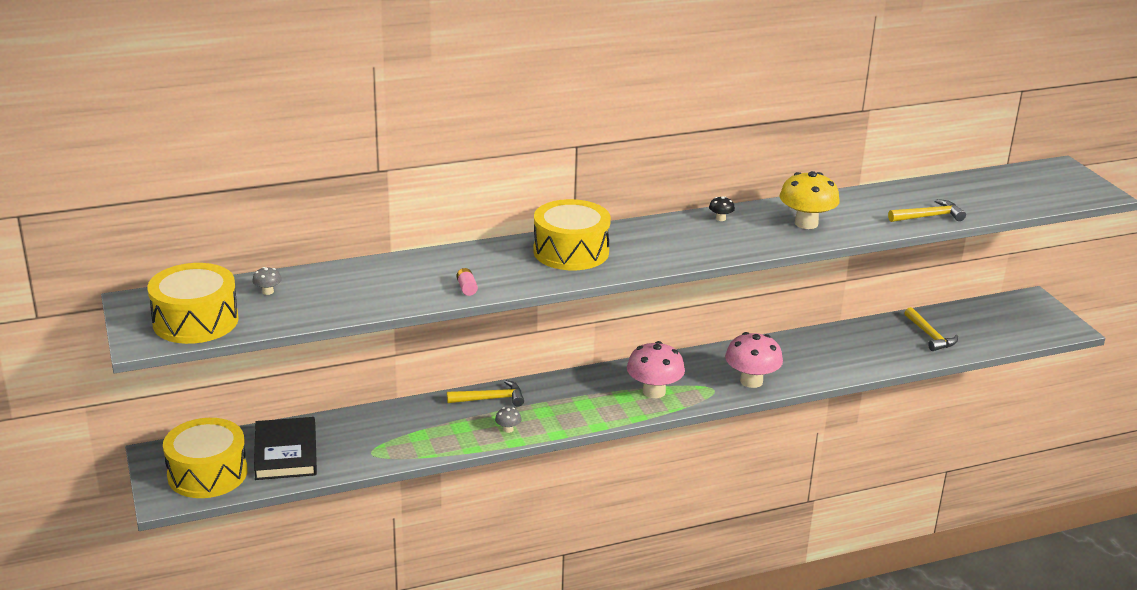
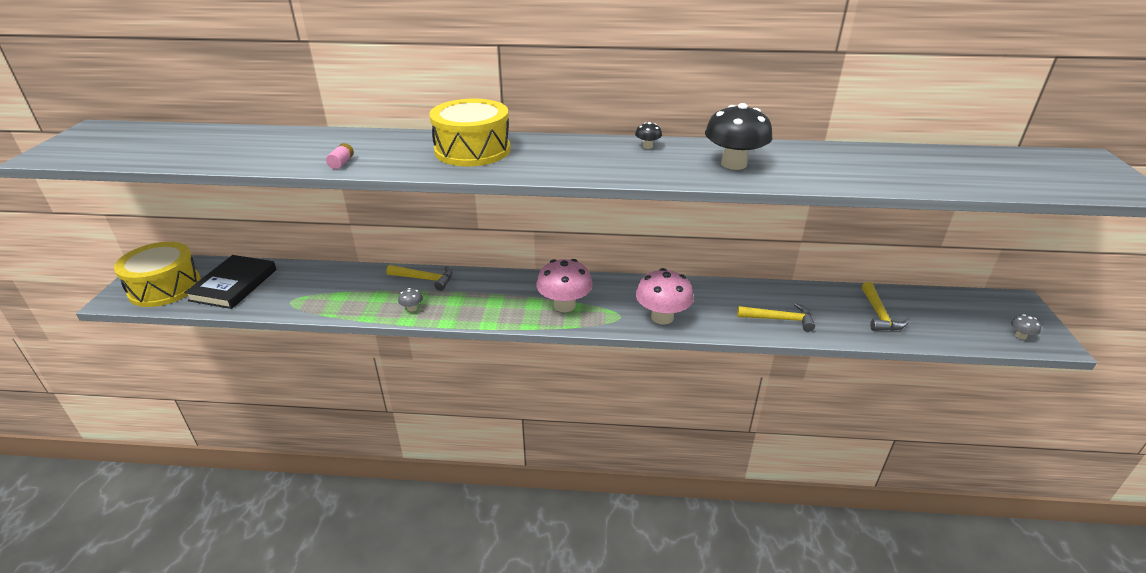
camera: 25 degrees right, 5 degrees up
yellow drum [147,263,239,344] -> none
grey mushroom [252,267,282,295] -> grey mushroom moved to [1011,314,1041,340]
yellow mushroom [779,171,840,229] -> black mushroom [705,103,773,170]
yellow hammer [888,199,966,222] -> yellow hammer moved to [737,303,815,332]

